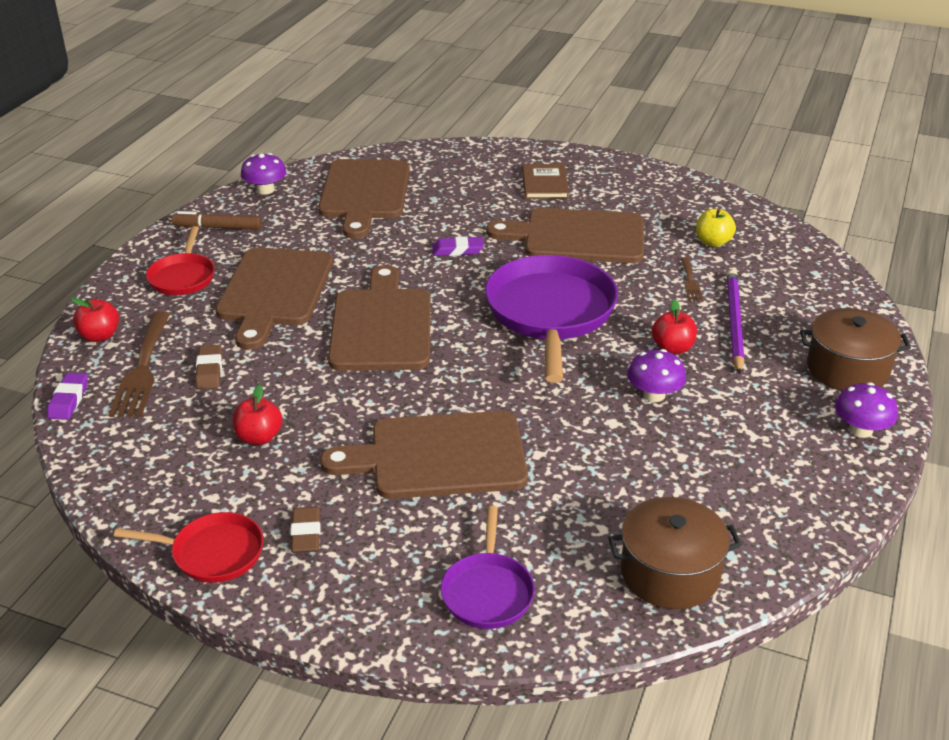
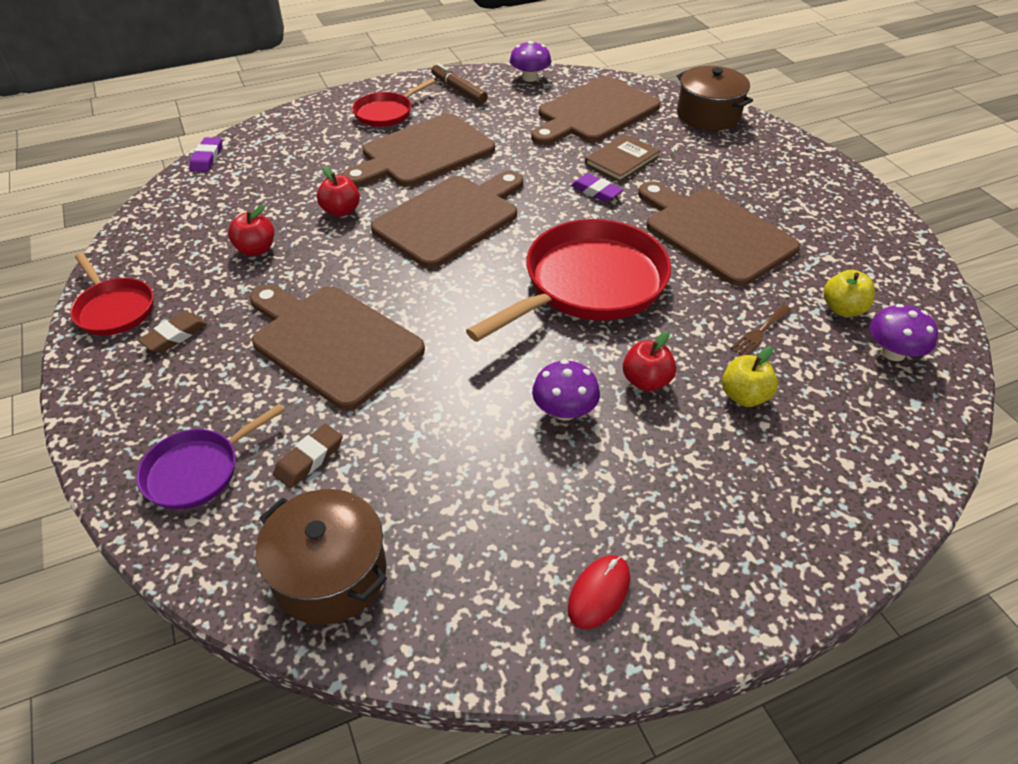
camera: 45 degrees right, 10 degrees up
purple eraser [47,373,88,420] -> purple eraser turned 45 degrees counterclockwise [190,137,222,172]
red apple [71,298,119,342] -> red apple moved to [317,166,360,217]
brown fork [109,312,170,417] -> none
brown eraser [195,345,222,389] -> brown eraser moved to [273,424,343,488]
purple pan [485,255,618,383] -> red pan [466,219,671,342]
brown book [522,164,569,199] -> brown book moved to [585,134,661,182]
purple pencil [727,269,744,374] -> yellow apple [722,347,778,407]
brown pot [800,308,911,391] -> brown pot moved to [677,66,753,131]
purple mushroom [835,382,898,438] -> purple mushroom moved to [870,304,938,361]
none -> red mouse [568,555,630,629]

